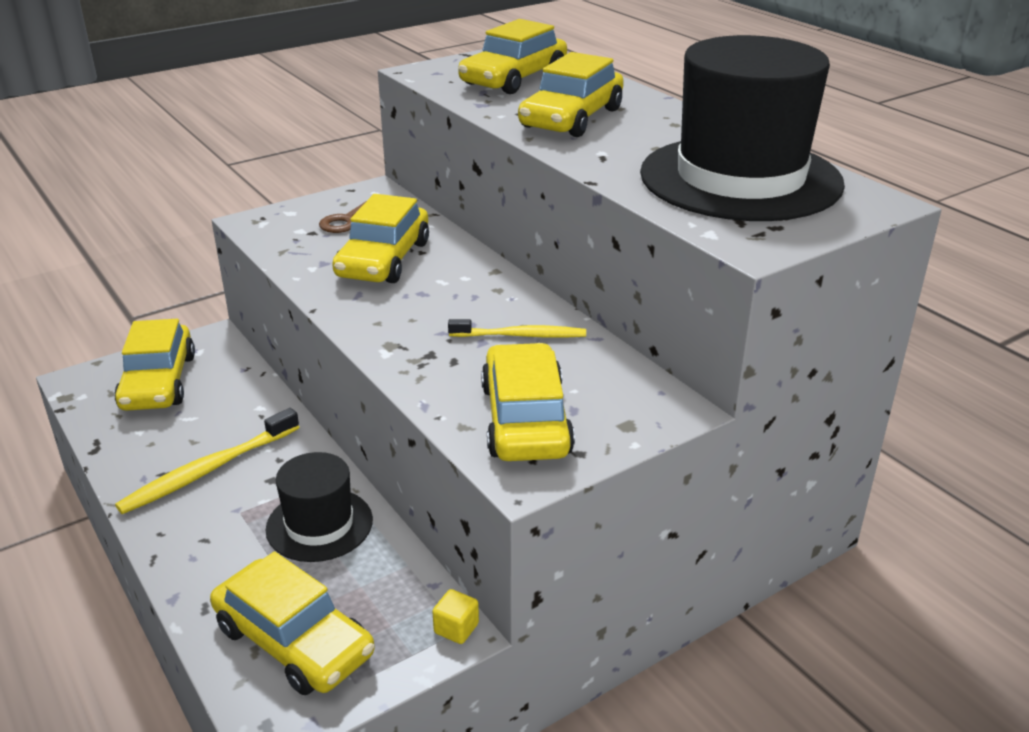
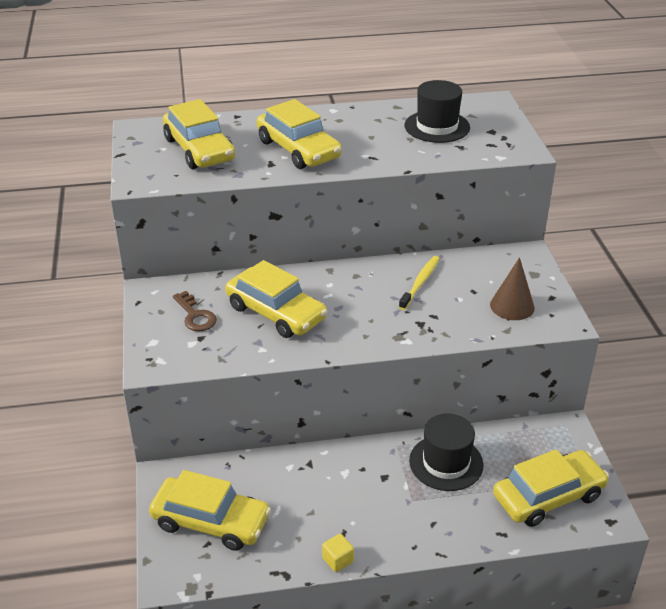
camera: 65 degrees left, 5 degrees up
yellow toothbrush [115,408,299,514] -> none
yellow cube [432,589,479,644] -> yellow cube moved to [322,534,354,572]
yellow car [481,343,575,461] -> brown cone [490,257,535,320]
black hat [640,35,845,221] -> black hat [405,80,470,143], size x0.53

